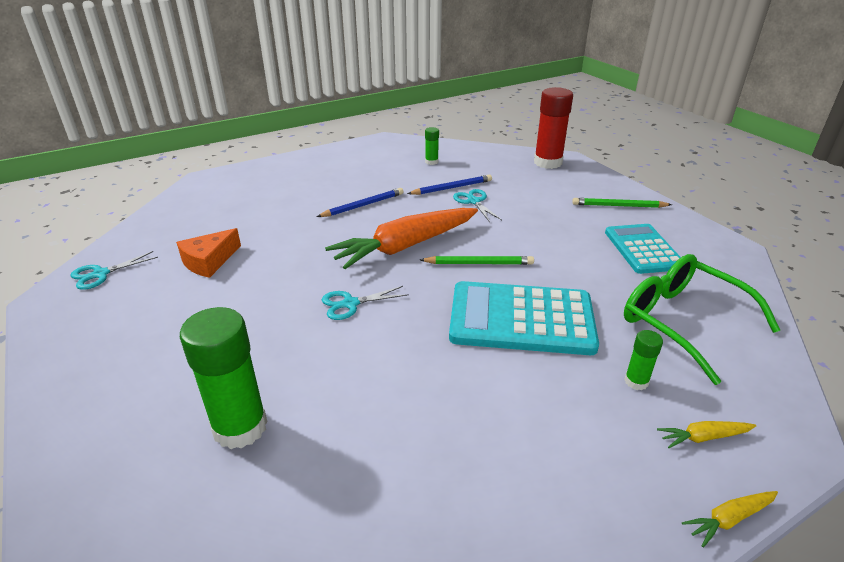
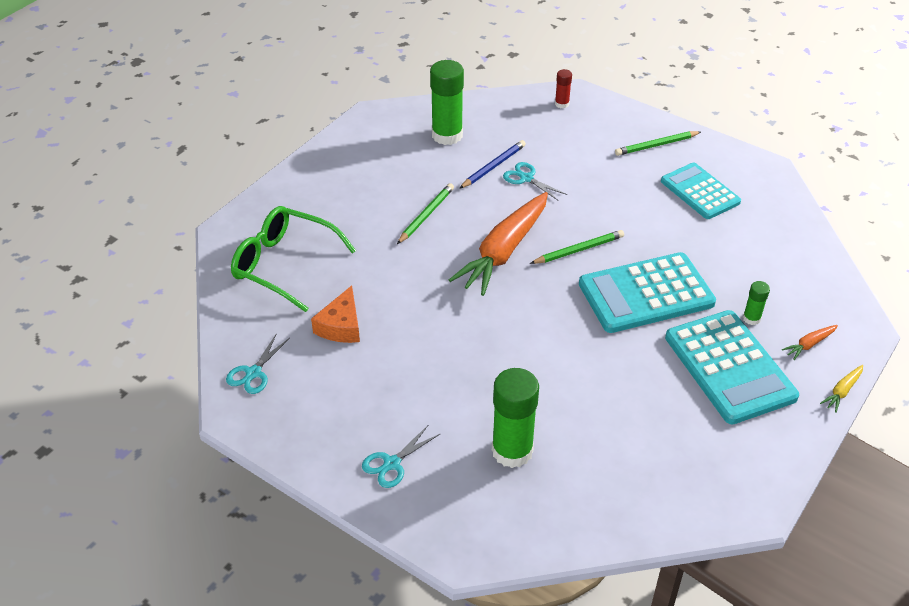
camera: 25 degrees left, 10 degrees up
blue pencil [317,188,404,217] -> green pencil [397,183,454,244]
turquoise scissors [322,286,409,320] -> turquoise scissors moved to [362,424,441,488]
green glue stick [425,127,439,165] -> green glue stick [430,60,464,145], size x2.09
red glue stick [534,87,573,169] -> red glue stick [555,69,572,109], size x0.48
green glasses [624,254,780,385] -> green glasses moved to [231,206,356,312]
yellow carrot [657,421,756,448] -> orange carrot [782,325,838,360]
none -> turquoise calculator [665,310,799,424]

